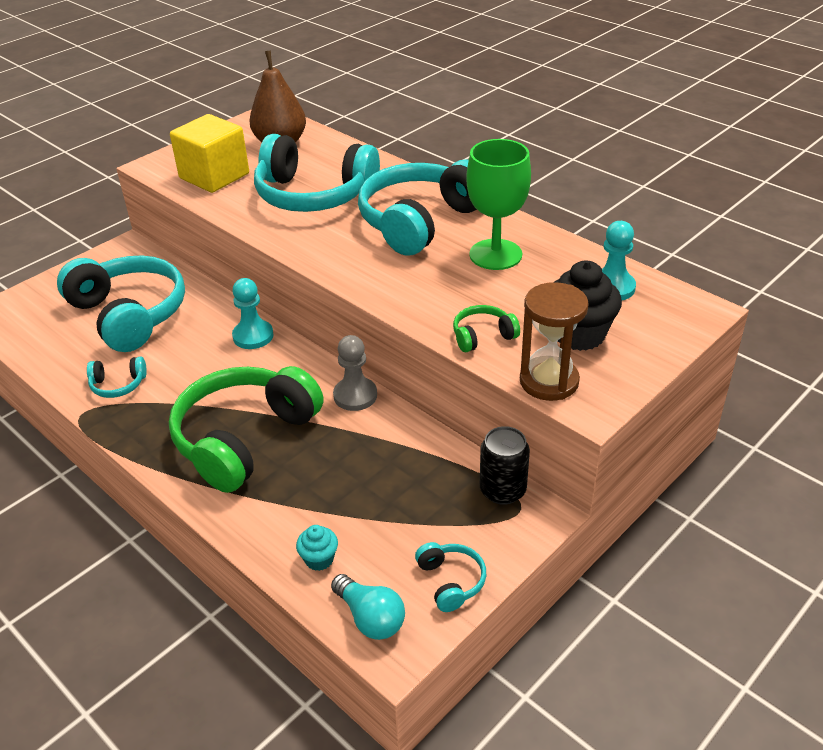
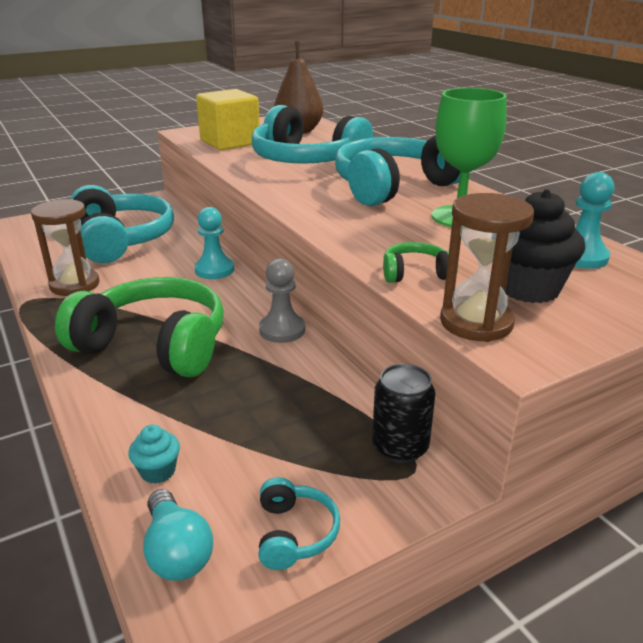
camera: 15 degrees right, 10 degrees down
turquoise headphones [87,357,147,398] -> brown hourglass [31,199,100,296]
green headphones [169,366,324,493] -> green headphones turned 60 degrees clockwise [55,277,224,378]

